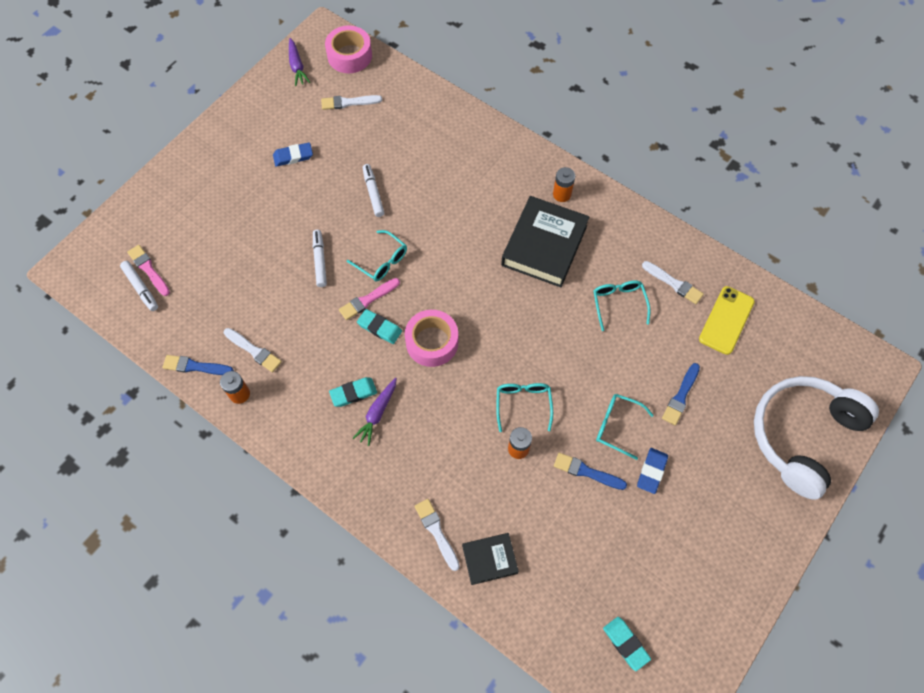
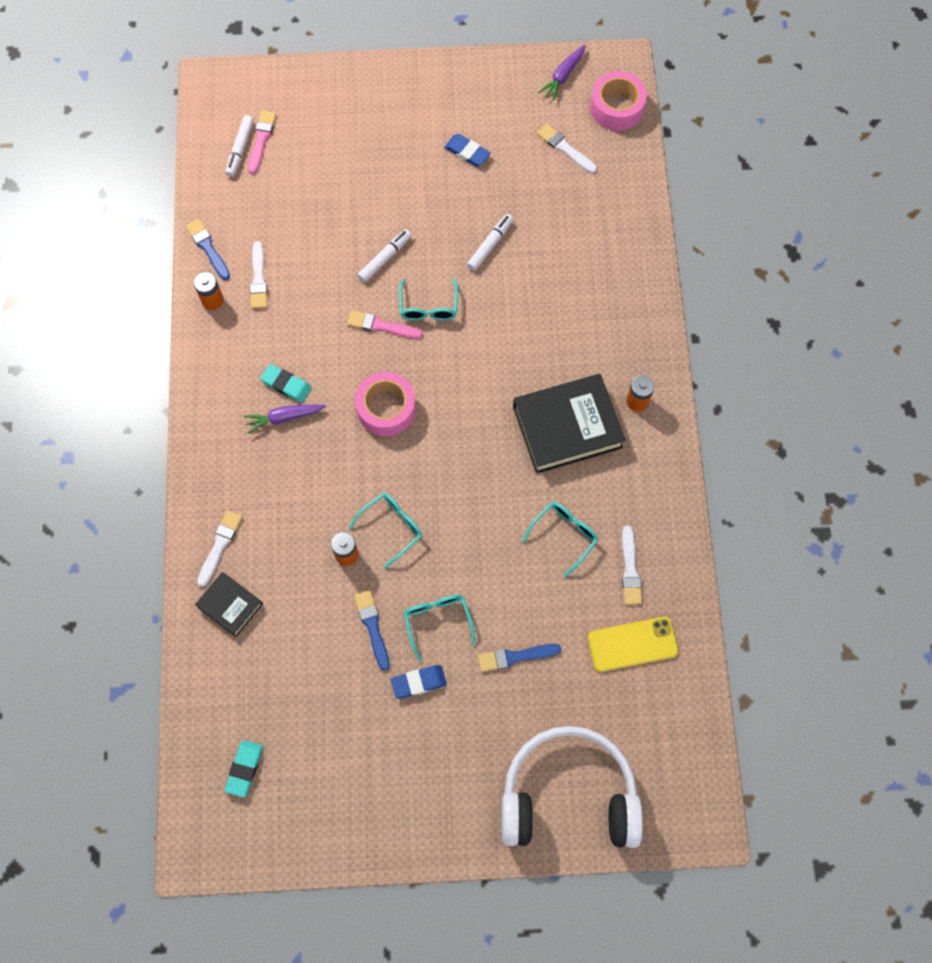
camera: 50 degrees right, 5 degrees up
turquoise eraser [357,309,402,344] -> none

